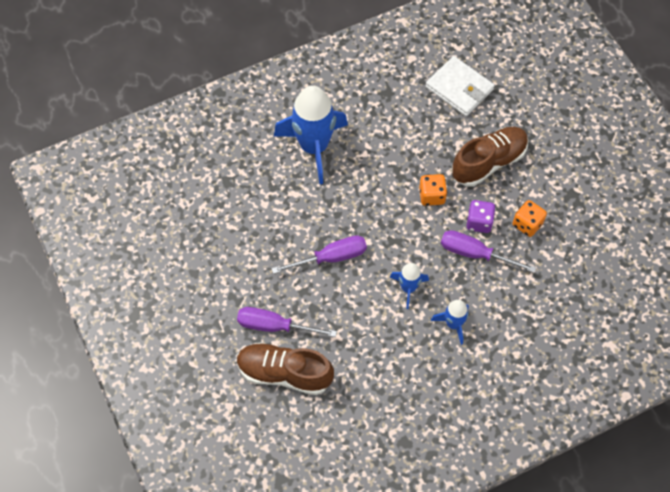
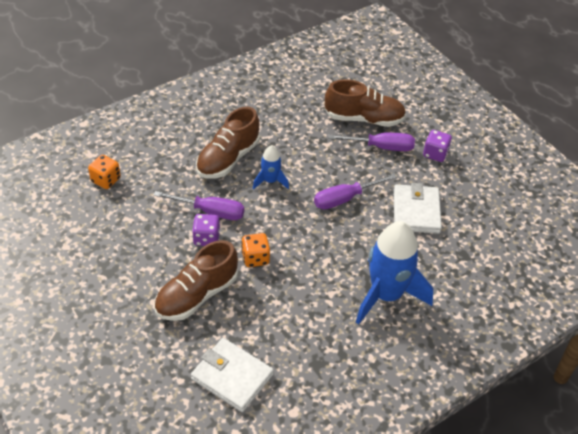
camera: 170 degrees right, 15 degrees down
blue rocket [431,300,469,345] -> brown shoe [196,107,260,179]
orange dice [513,200,547,237] -> orange dice moved to [88,155,121,189]
none -> white wallet [394,183,442,234]
none -> purple dice [423,130,452,162]

